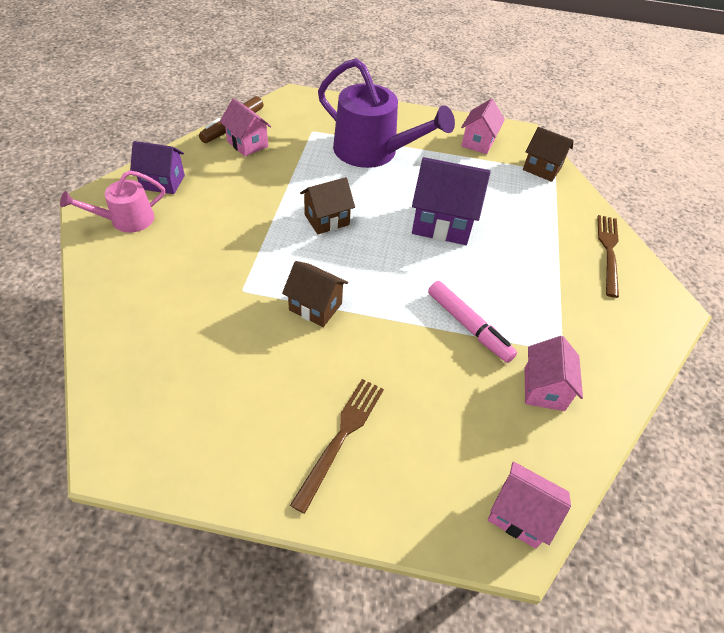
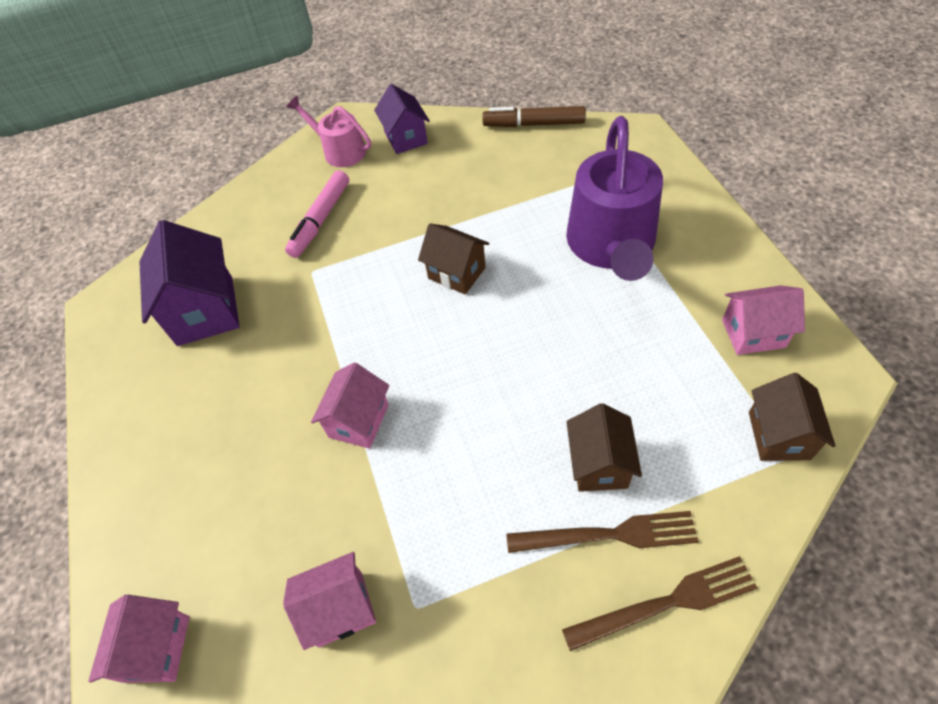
camera: 70 degrees right, 5 degrees up
pink house [220,99,271,156] -> pink house moved to [311,363,389,449]
brown house [282,261,348,327] -> brown house moved to [566,403,642,492]
brown fork [290,379,384,514] -> brown fork moved to [506,511,699,553]
purple house [412,157,491,245] -> purple house moved to [139,220,240,346]
pink marker [428,281,517,363] -> pink marker moved to [285,170,349,258]

